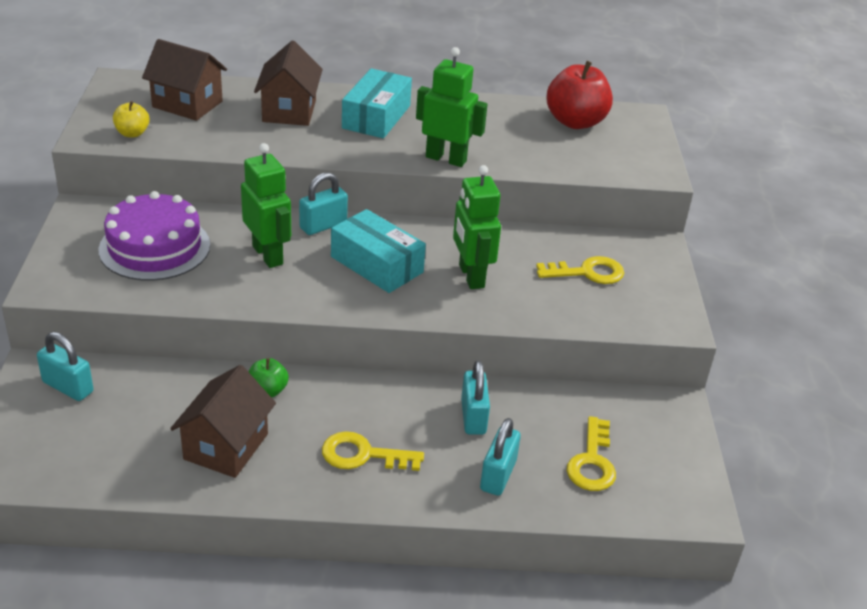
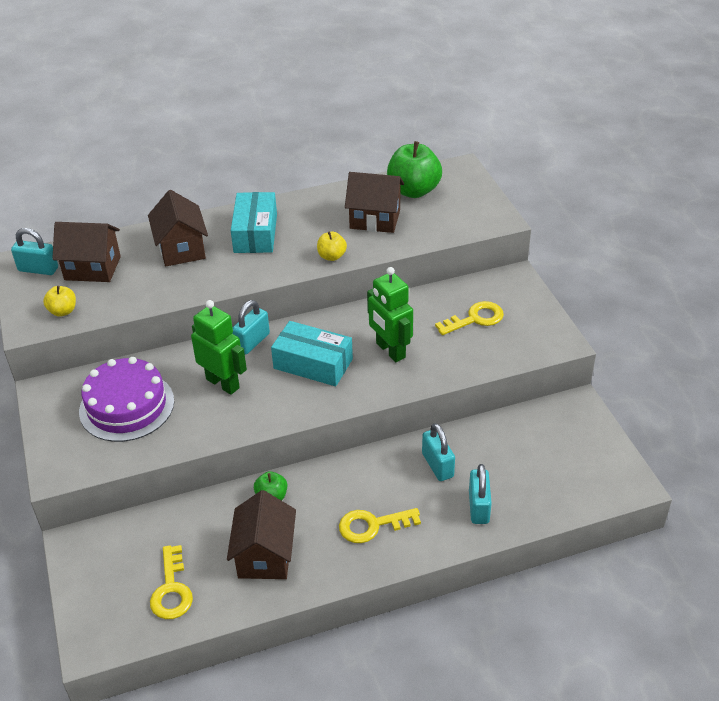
camera: 15 degrees left, 5 degrees up
turquoise padlock [37,332,94,401] -> turquoise padlock moved to [11,228,58,275]
green robot [416,47,488,167] -> yellow apple [317,231,347,261]
red apple [546,61,613,129] -> green apple [387,141,442,198]
yellow key [567,416,616,491] -> yellow key moved to [150,545,193,619]
none -> brown house [345,172,404,233]

